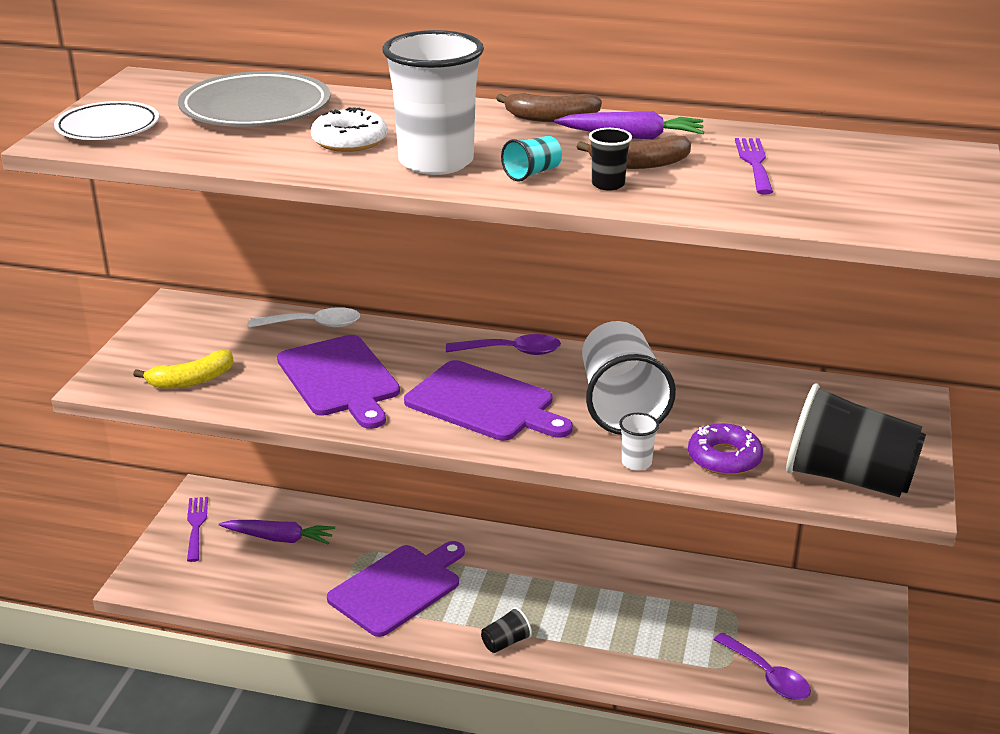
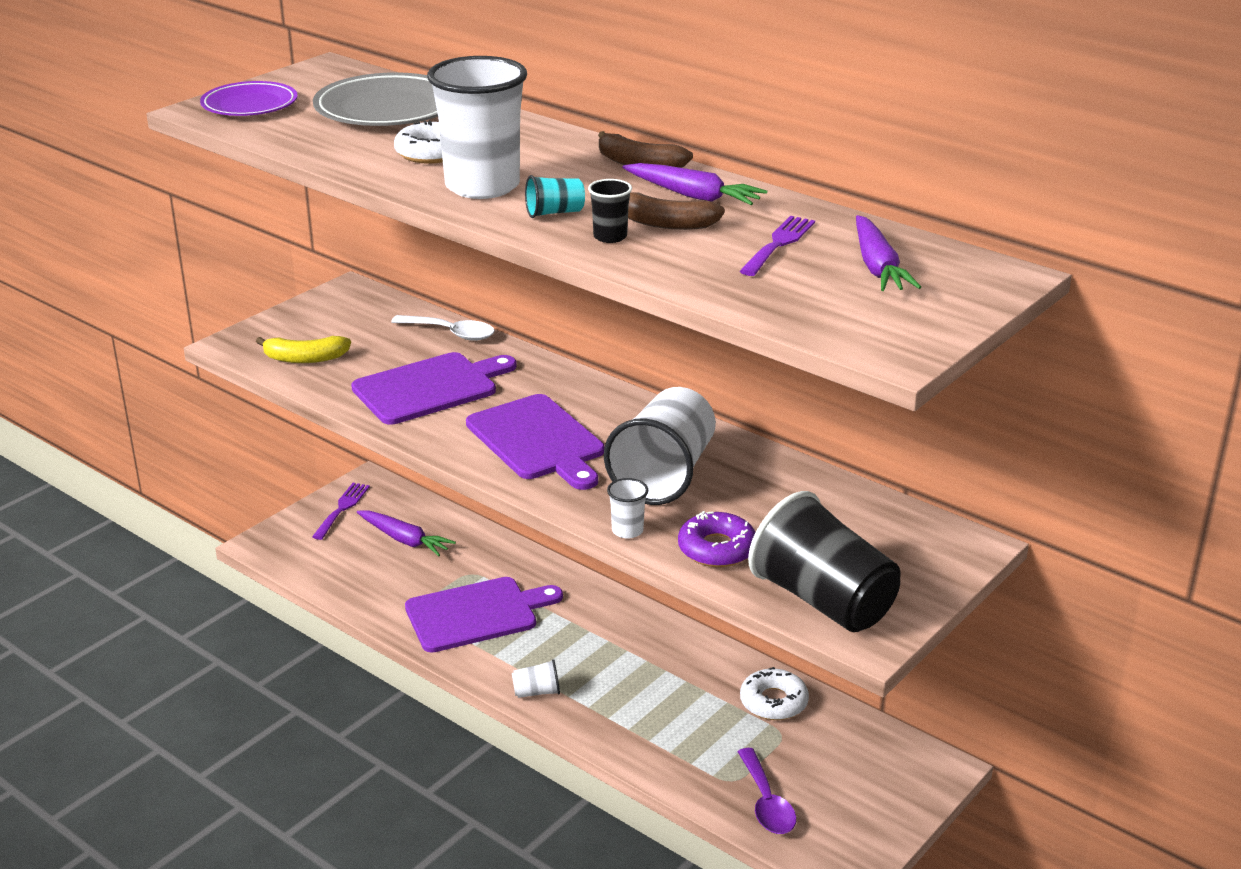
camera: 25 degrees right, 0 degrees up
white plate [54,101,159,140] -> purple plate [200,81,298,116]
purple cutting board [277,335,400,429] -> purple cutting board turned 120 degrees counterclockwise [351,352,517,425]
purple spoon [446,334,561,355] -> none
black cup [481,607,532,653] -> white cup [512,659,560,698]
none -> white donut [740,667,809,720]
none -> purple carrot [856,215,921,291]

